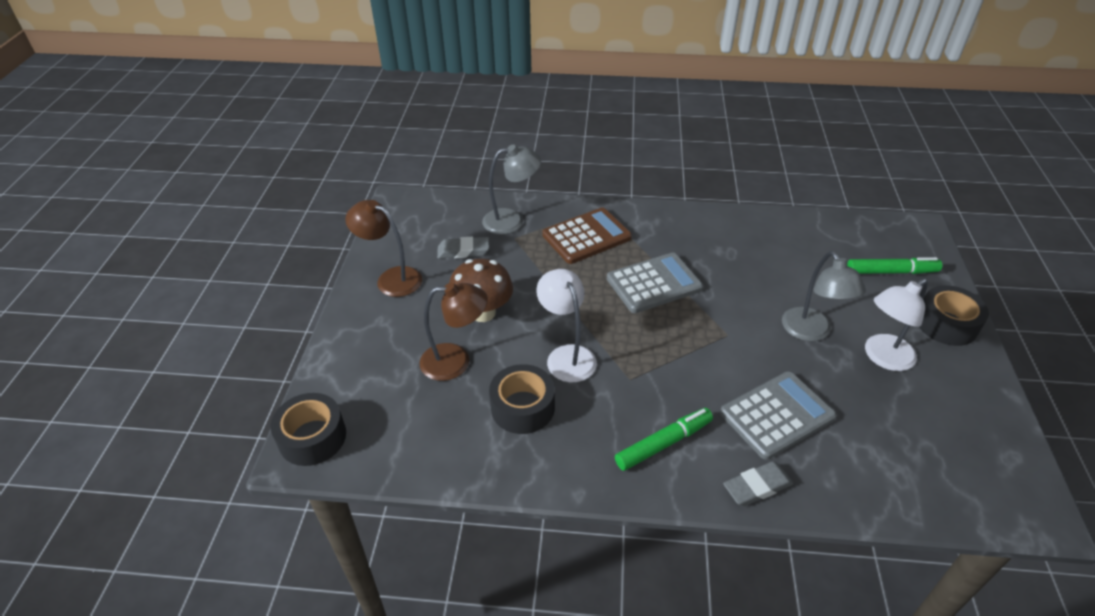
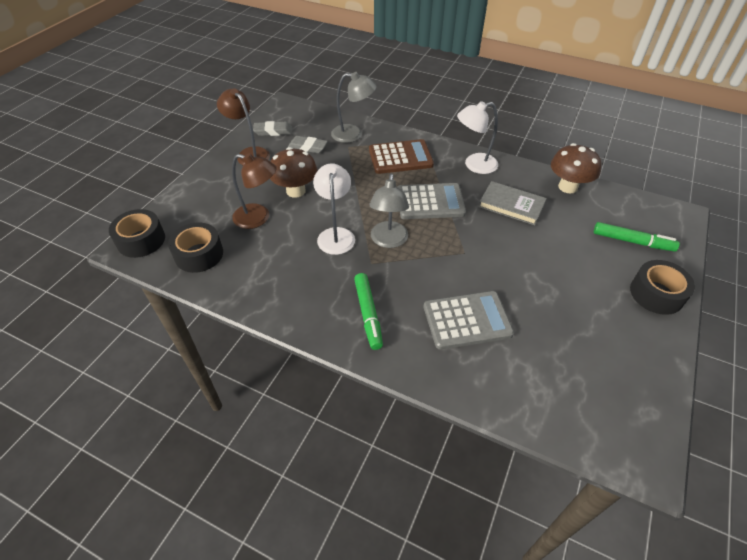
camera: 20 degrees right, 5 degrees up
black tape [489,364,555,434] -> black tape moved to [168,223,223,273]
green marker [615,408,713,471] -> green marker turned 90 degrees clockwise [354,273,383,350]
grey eraser [723,461,794,506] -> grey eraser moved to [253,121,292,136]
grey lamp [782,251,866,342] -> grey lamp moved to [370,173,409,248]
white lamp [865,279,928,371] -> white lamp moved to [457,101,498,174]
none -> grey book [479,181,547,225]
none -> brown mushroom [551,143,601,194]

